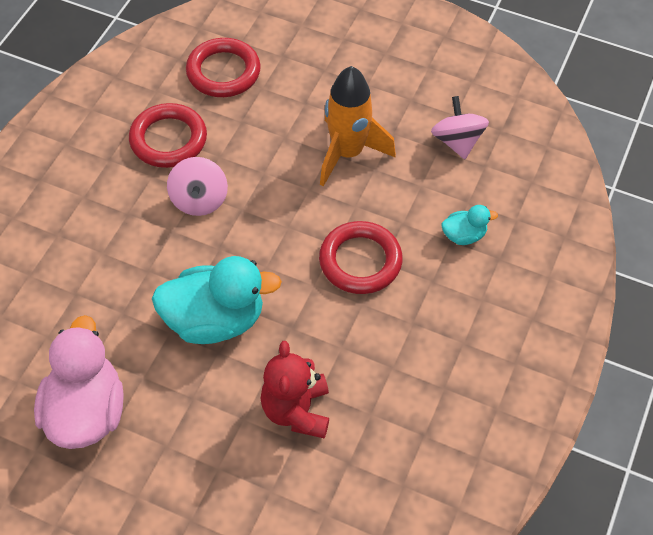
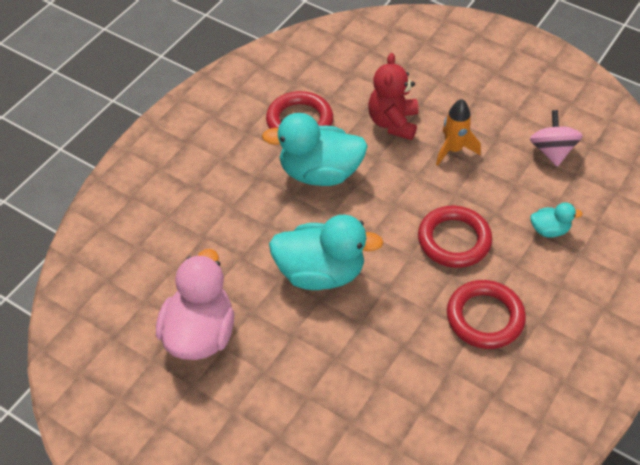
camera: 10 degrees right, 5 degrees down
pink spinning top [167,157,228,216] -> turquoise duck [262,113,368,186]
red ring [186,38,261,97] -> red ring moved to [447,280,526,349]
red teddy bear [261,341,329,438] -> red teddy bear moved to [368,53,419,140]
orange rocket [320,66,396,187] -> orange rocket [436,99,481,166], size x0.64

